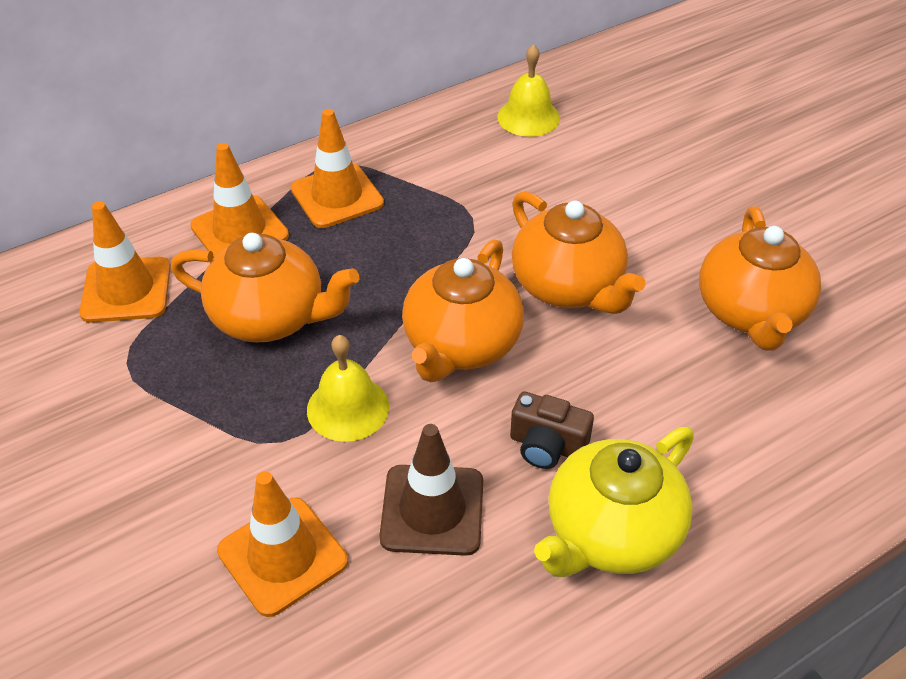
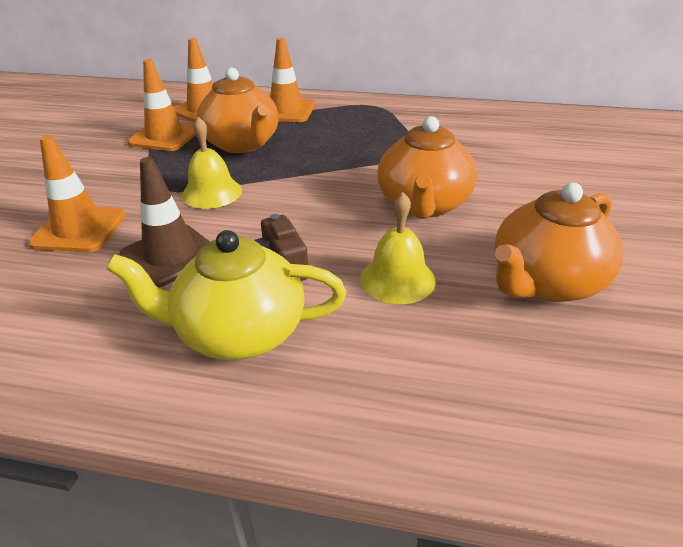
camera: 45 degrees right, 10 degrees down
orange traffic cone [291,109,384,228] -> orange traffic cone moved to [128,59,196,151]
orange teapot [402,239,524,382] -> none
yellow bell [497,44,560,137] -> yellow bell moved to [360,192,436,304]

